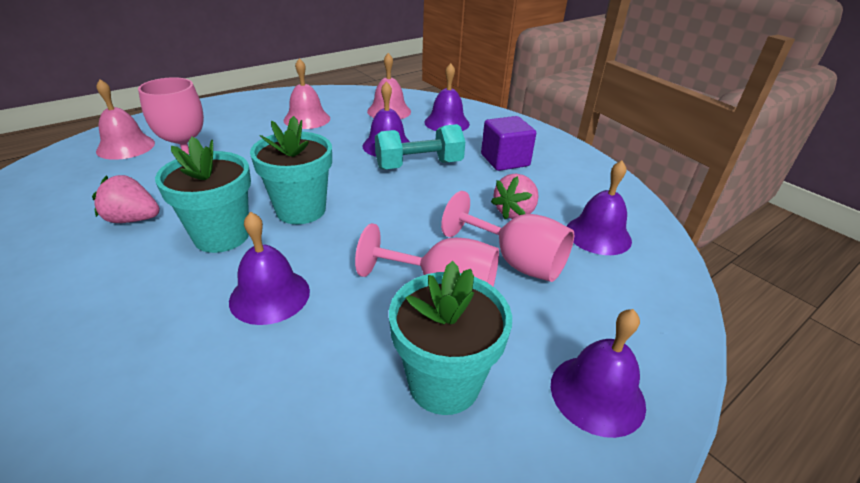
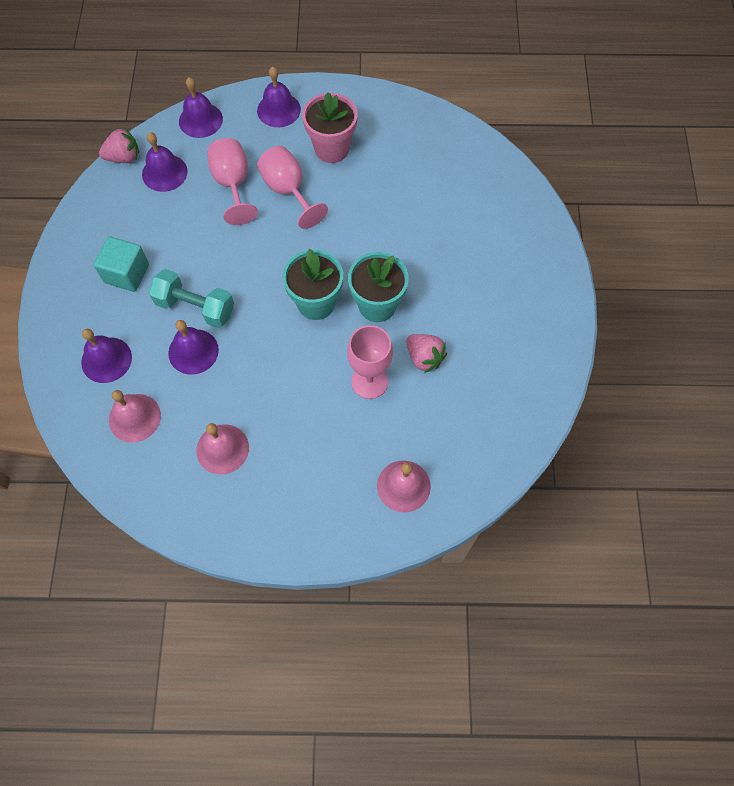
camera: 140 degrees left, 30 degrees up
purple bell [229,212,310,325] -> purple bell moved to [179,77,223,138]
turquoise flower pot [389,261,512,415] -> pink flower pot [302,92,358,163]
purple cube [481,116,536,171] -> turquoise cube [93,237,149,292]
pink strawberry [491,173,539,219] -> pink strawberry moved to [99,128,139,163]

